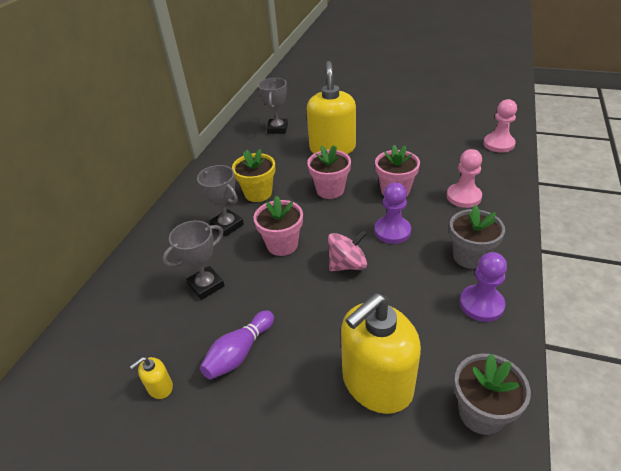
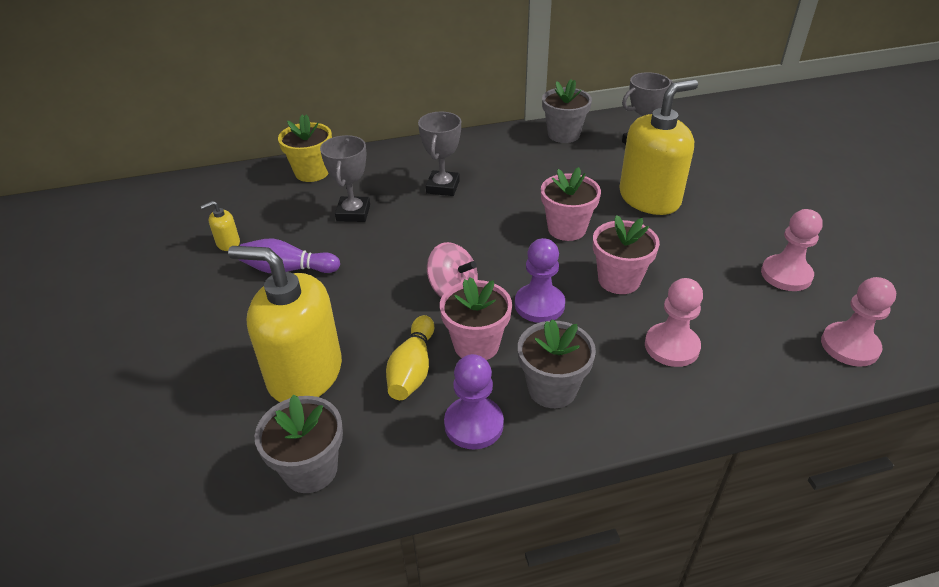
camera: 55 degrees right, 0 degrees up
yellow soap dispenser [130,357,173,399] -> yellow soap dispenser turned 45 degrees counterclockwise [200,201,240,251]
grey trophy [162,221,225,300] -> grey trophy turned 75 degrees clockwise [320,135,370,222]
yellow flower pot [232,149,275,202] -> yellow flower pot moved to [278,114,332,182]
pink flower pot [254,196,303,256] -> pink flower pot moved to [440,277,512,360]
none -> yellow bowling pin [386,315,434,400]
none -> grey flower pot [542,79,592,143]
none -> pink pawn [761,209,823,291]

